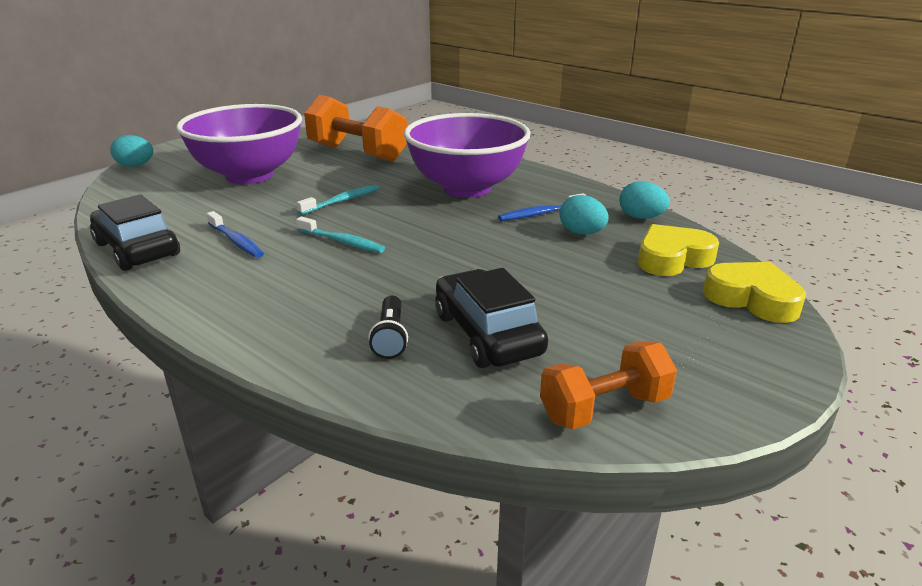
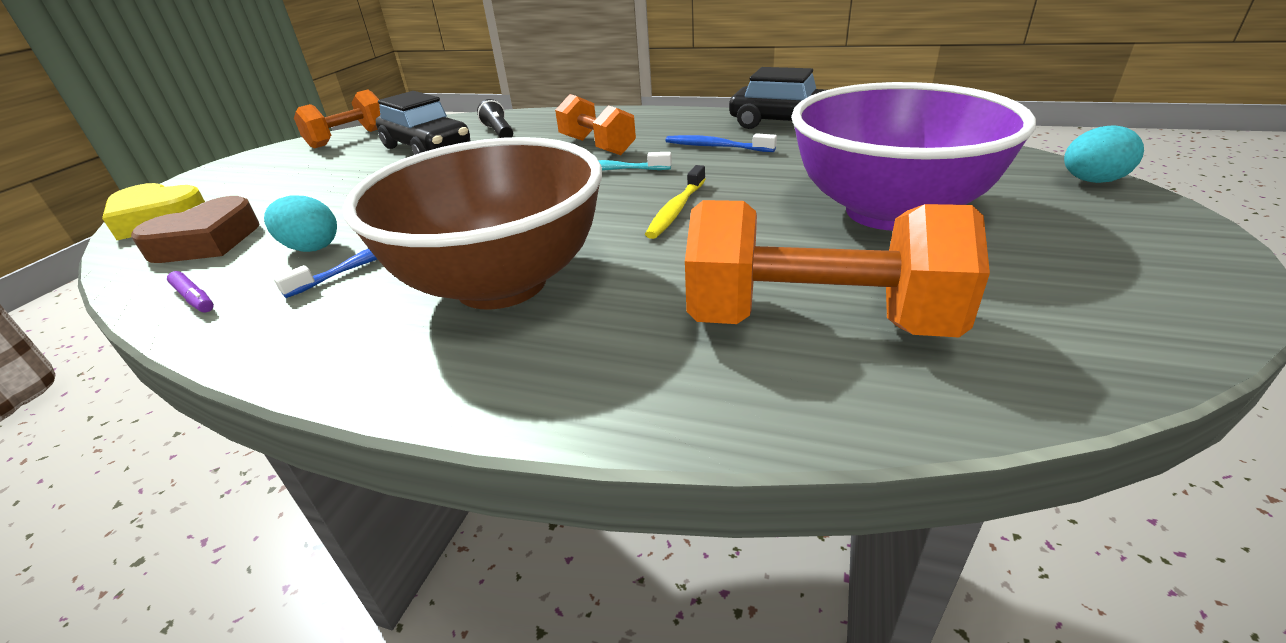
camera: 160 degrees right, 5 degrees up
turquoise toothbrush [296,185,379,215] -> yellow toothbrush [645,165,706,239]
purple bowl [404,113,531,198] -> brown bowl [343,137,602,310]
turquoise egg [619,181,670,219] -> purple marker [167,271,214,312]
yellow heart [638,224,719,276] -> brown heart [131,196,260,263]
none -> orange dumbbell [555,94,636,155]

